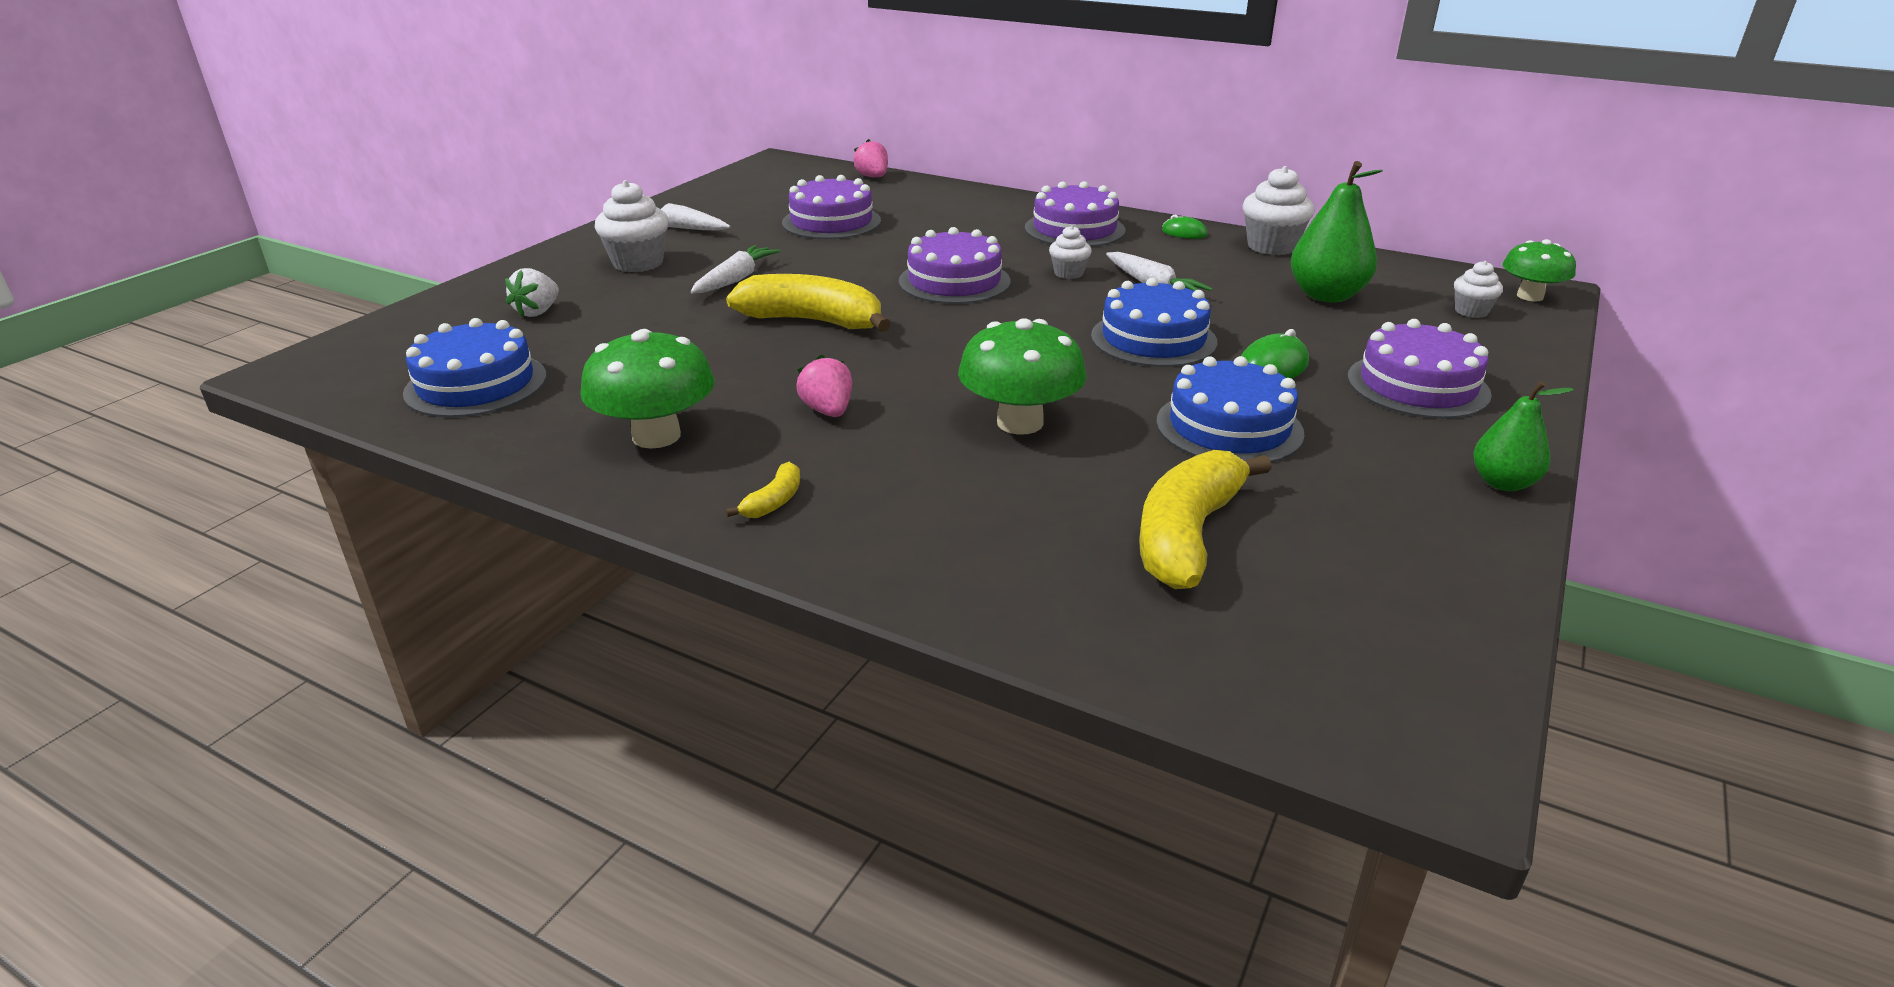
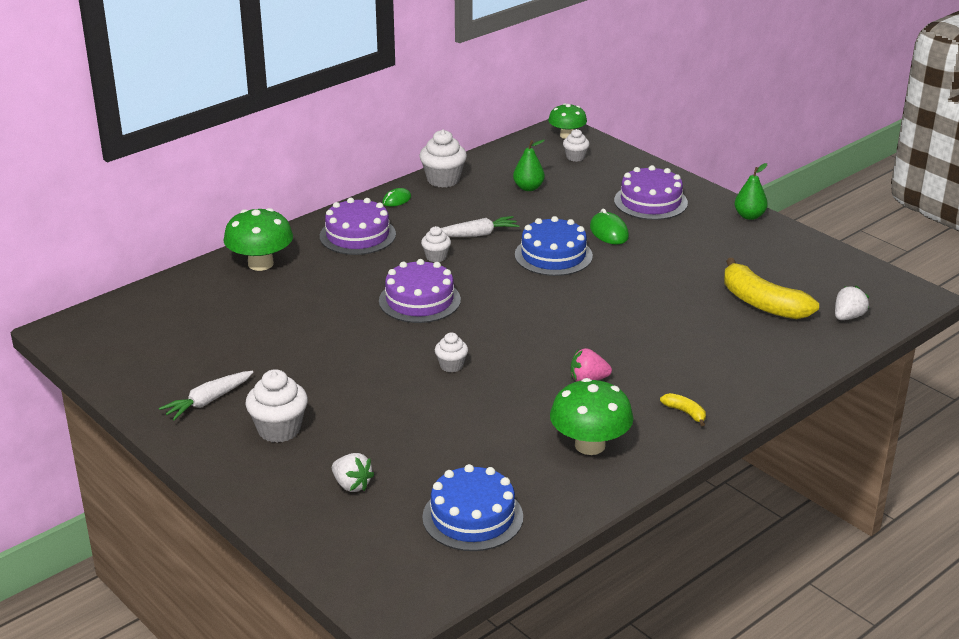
camera: 70 degrees left, 0 degrees up
white carrot [690,245,781,293] -> none
yellow banana [726,274,891,332] -> white cupcake [435,333,468,372]
purple cake [782,175,881,239] -> none
pink strawberry [853,139,888,177] -> none
green mushroom [958,318,1087,434] -> green mushroom moved to [223,208,293,271]
blue cake [1156,356,1305,463] -> none
green pear [1291,161,1383,302] -> green pear [513,140,545,191], size x0.62
none -> white strawberry [835,286,869,320]

